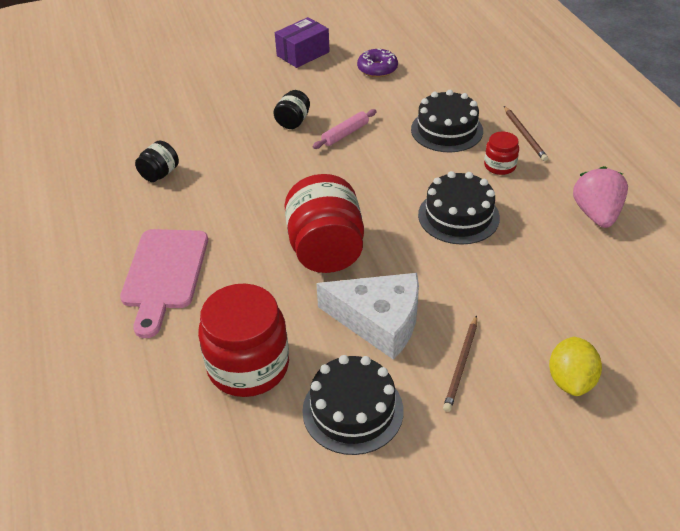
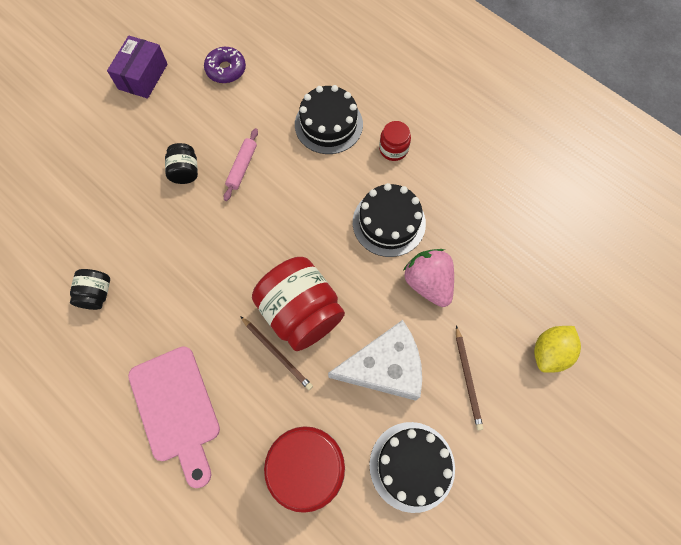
camera: 30 degrees left, 25 degrees up
brown pencil [504,106,548,161] -> brown pencil moved to [240,316,313,390]
yellow lemon [549,337,602,396] -> yellow lemon turned 60 degrees clockwise [534,326,581,373]
pink strawberry [573,166,628,228] -> pink strawberry moved to [404,249,454,307]

